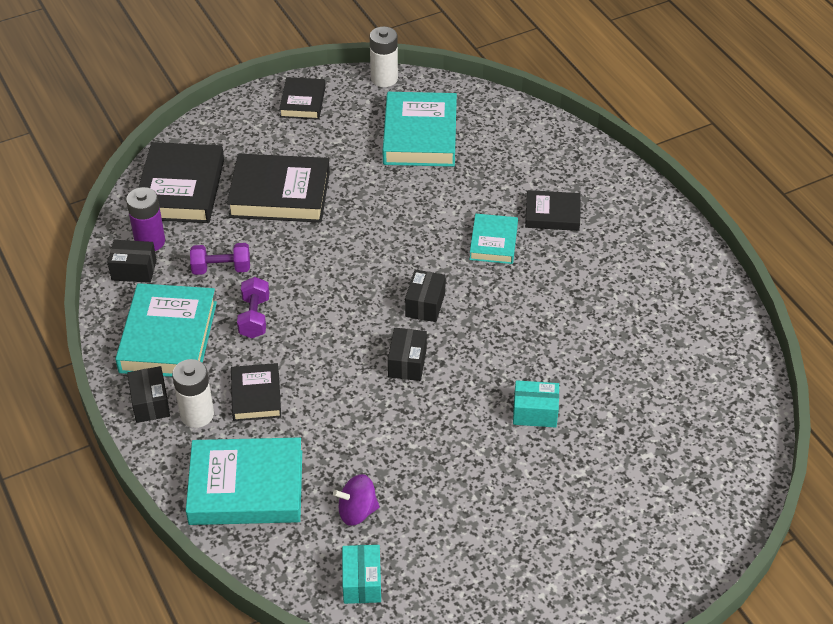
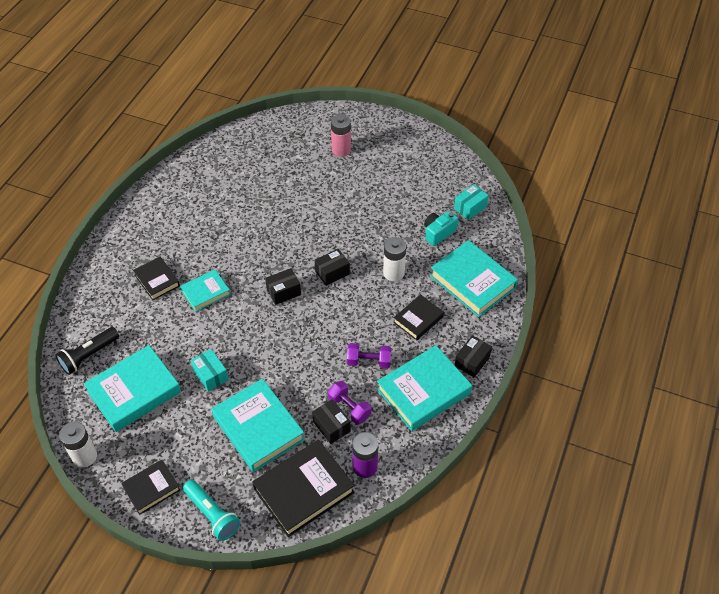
camera: 130 degrees left, 5 degrees up
black box [107,240,157,283] -> black box moved to [312,399,351,444]
white battery [172,359,214,428] -> white battery moved to [383,237,406,281]
black book [227,154,330,223] -> turquoise book [212,379,305,472]
purple dumbbell [237,277,269,338] -> purple dumbbell turned 45 degrees clockwise [347,343,391,369]
purple spinning top [333,474,379,526] -> turquoise camera [424,211,458,246]
turquoise box [513,380,559,428] -> turquoise box moved to [191,349,229,392]
none -> black flashlight [56,327,119,375]
none -> turquoise flashlight [183,480,240,541]
none -> pink battery [331,114,351,157]

